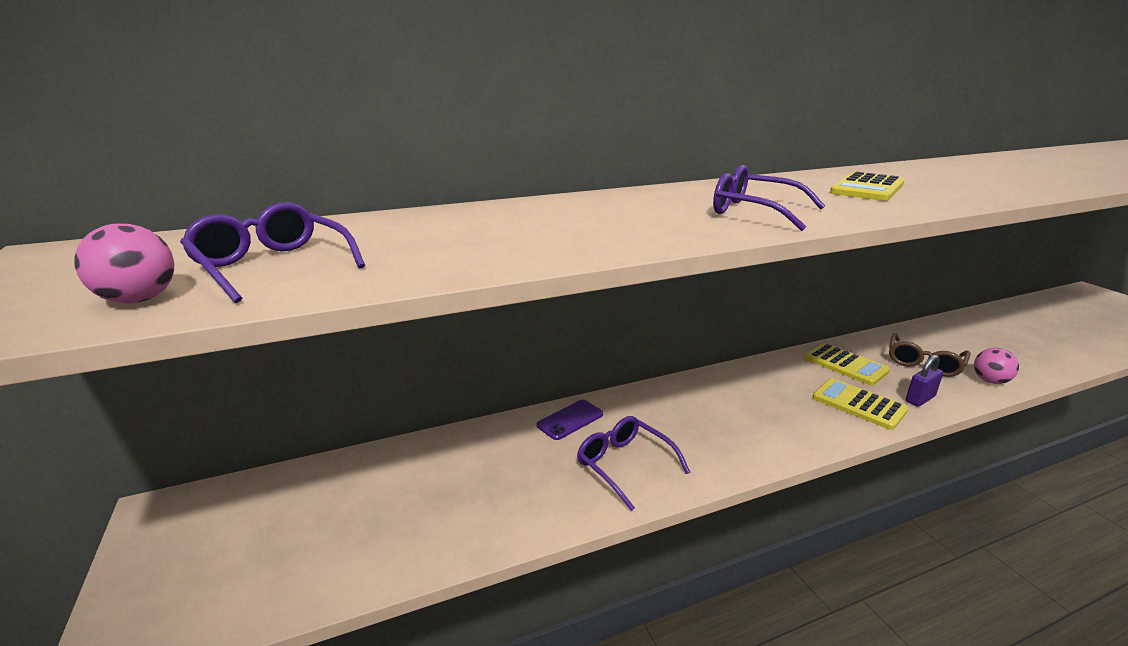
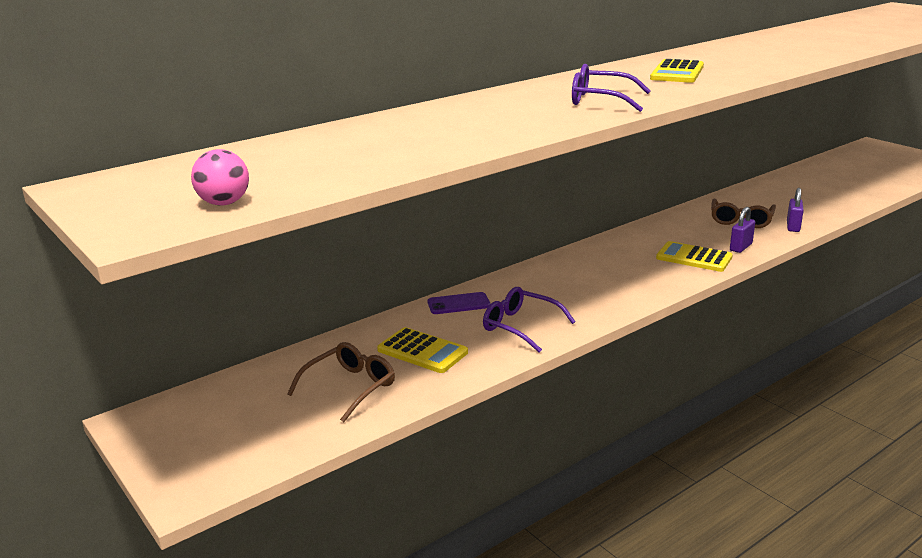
camera: 15 degrees left, 0 degrees up
purple glasses [180,202,365,303] -> none
purple phone [537,400,603,440] -> purple phone turned 45 degrees clockwise [428,292,490,314]
yellow calculator [805,343,890,385] -> yellow calculator moved to [377,327,468,373]
pink ball [974,348,1019,384] -> purple padlock [787,188,804,232]
none -> brown glasses [287,342,395,422]

